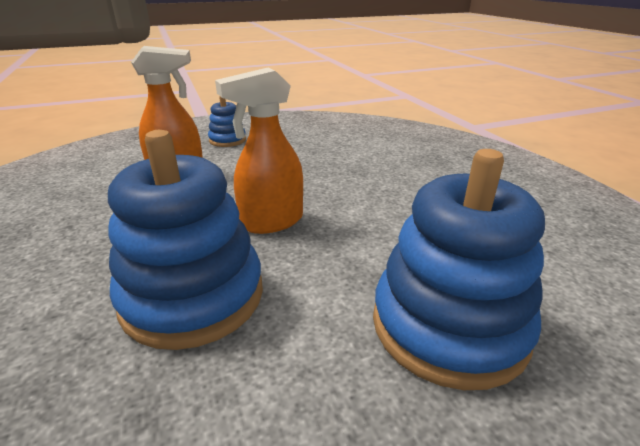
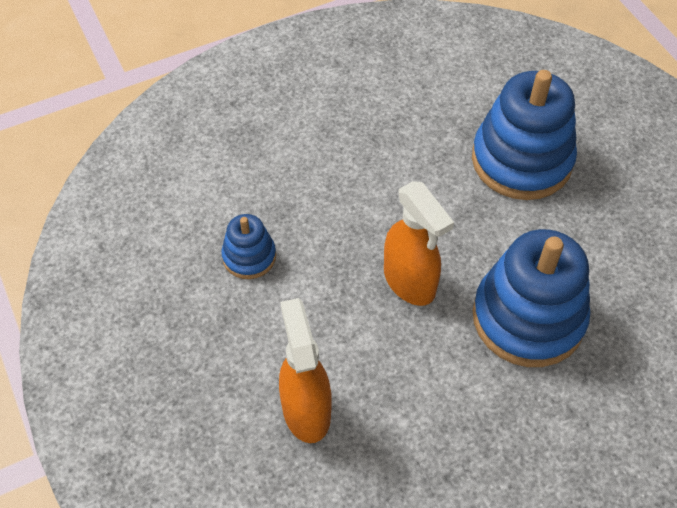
camera: 95 degrees left, 25 degrees up
blue stacking toy [208,96,246,147] -> blue stacking toy moved to [221,214,276,279]

